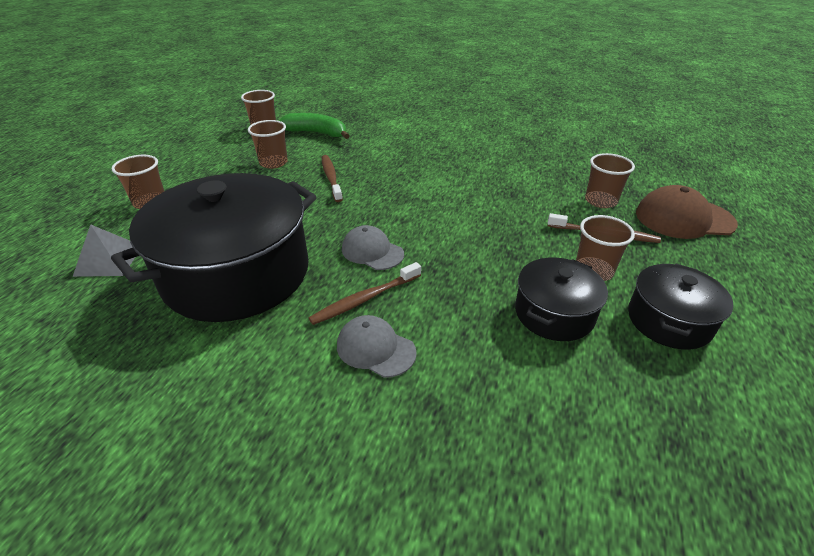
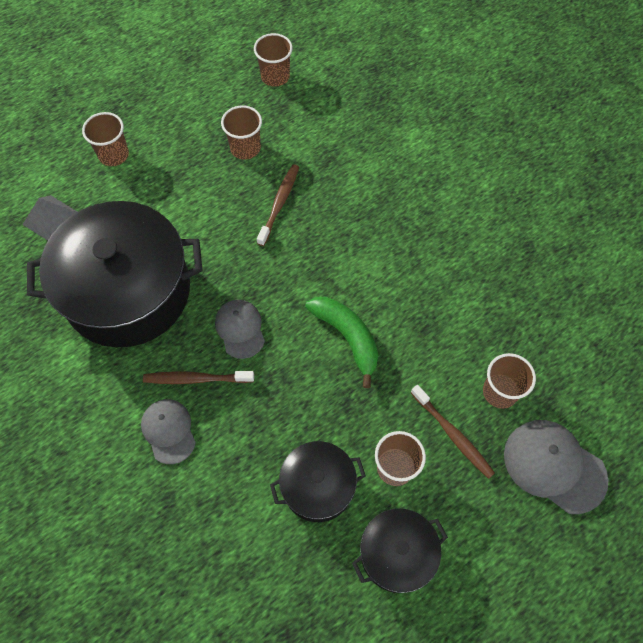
camera: 35 degrees right, 25 degrees up
green banana [279,113,350,139] -> green banana moved to [305,297,378,388]
brown cap [636,185,738,239] -> grey cap [504,420,608,514]

